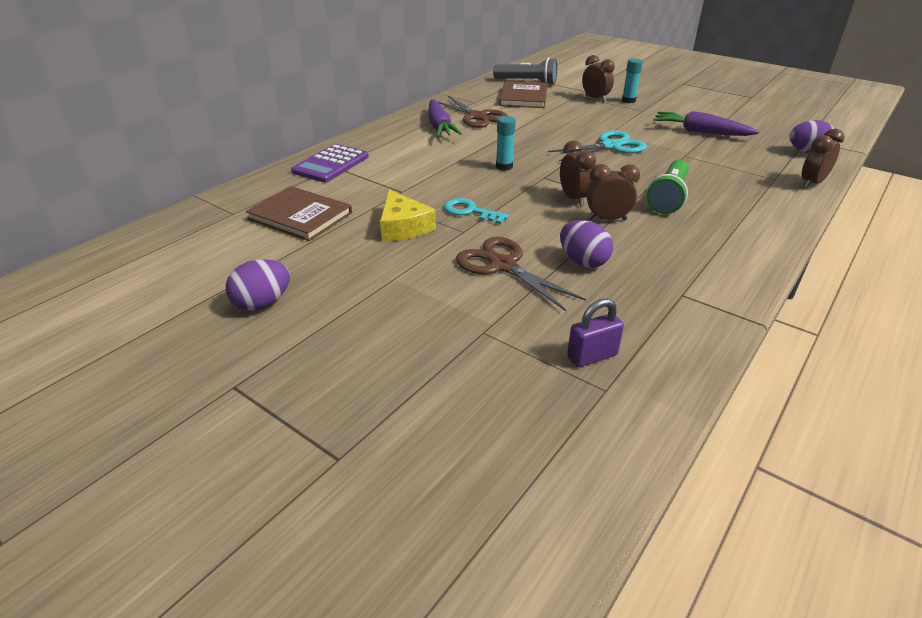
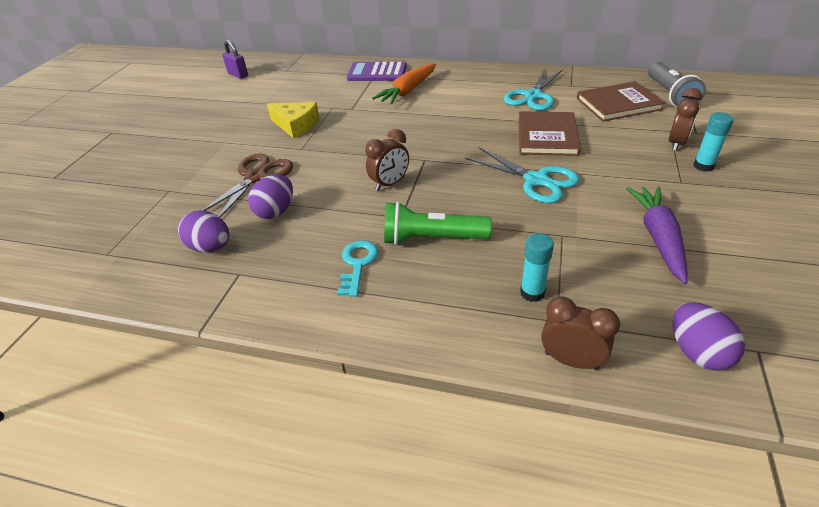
camera: 70 degrees right, 5 degrees up
purple egg [226,259,290,311] -> purple egg moved to [178,210,229,253]
brown book [246,186,352,241] -> brown book moved to [518,111,581,156]
yellow cheese [380,189,436,241] -> yellow cheese turned 105 degrees counterclockwise [267,102,320,138]
purple carrot [429,100,462,137] -> none
brown scissors [437,96,508,128] -> turquoise scissors [504,69,563,111]
turquoise key [444,198,509,224] -> turquoise key moved to [337,240,378,297]
turquoise glue stick [496,116,516,171] -> turquoise glue stick moved to [520,233,554,302]
purple padlock [567,299,624,367] -> purple padlock moved to [222,40,248,79]
brown clock [586,164,640,220] -> none
none -> orange carrot [372,64,436,104]

